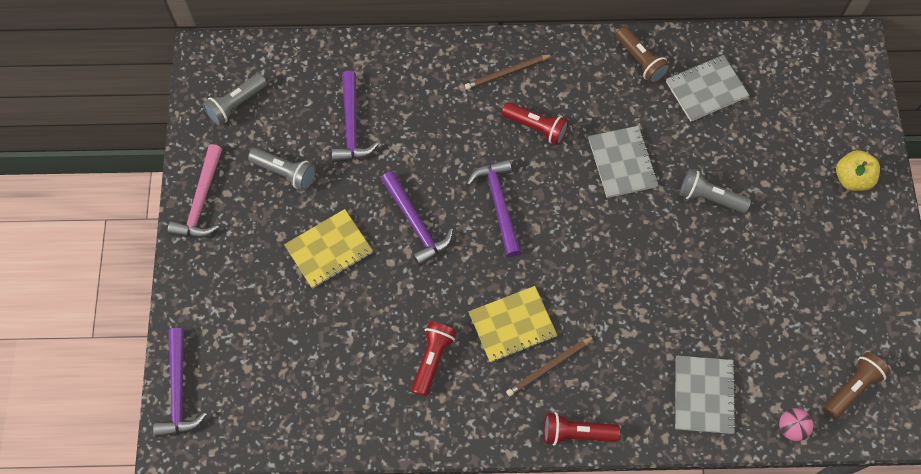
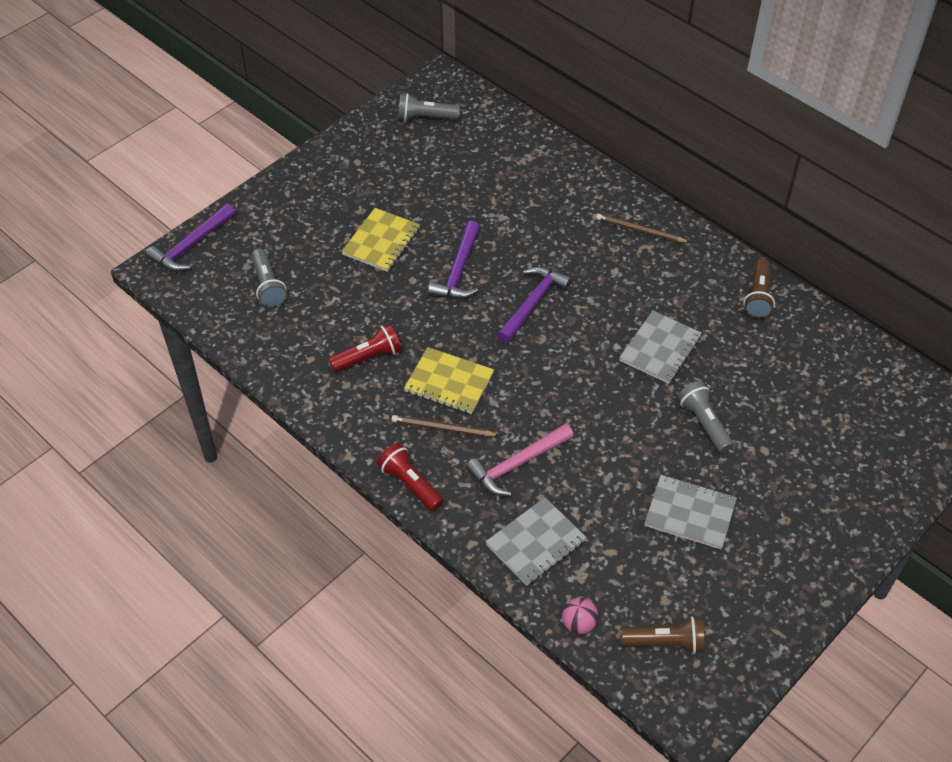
camera: 45 degrees right, 15 degrees down
pink hammer [168,144,222,238] -> pink hammer moved to [466,423,574,496]
grey flashlight [248,148,316,191] -> grey flashlight moved to [251,249,287,307]
yellow notebook [284,209,373,289] -> yellow notebook turned 75 degrees counterclockwise [341,208,420,272]
purple hammer [332,70,379,162] -> none
red flashlight [502,102,569,145] -> none
grey notebook [666,55,749,122] -> grey notebook moved to [644,475,737,549]
yellow apple [836,150,880,191] -> none

